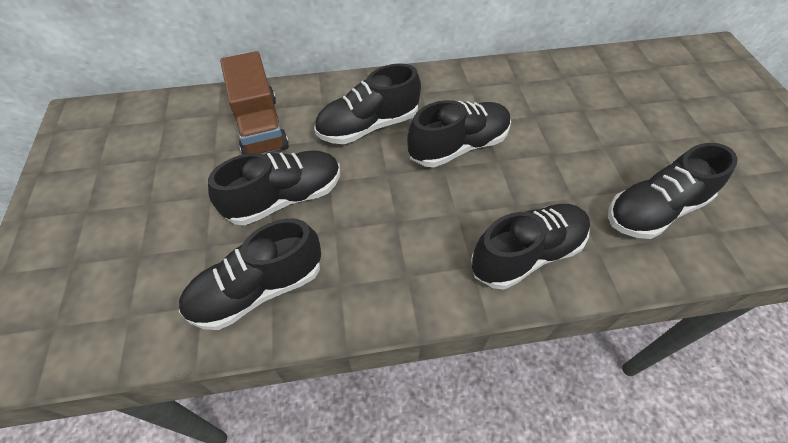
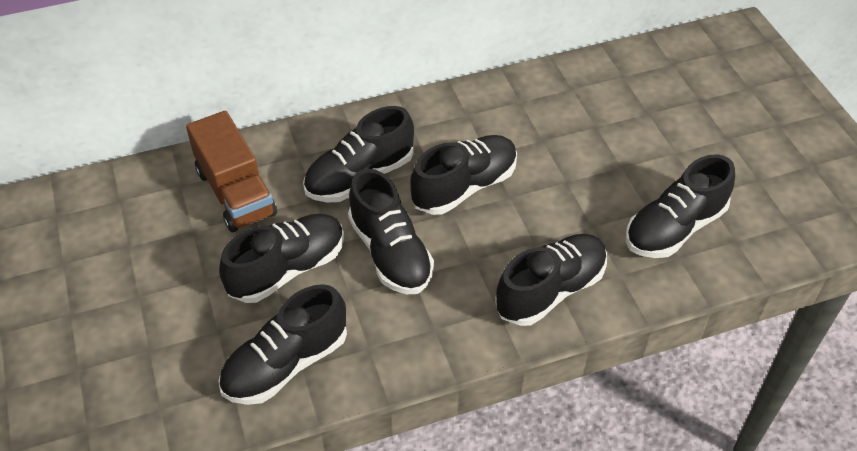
camera: 10 degrees left, 5 degrees down
none -> black shoe [348,169,434,294]

